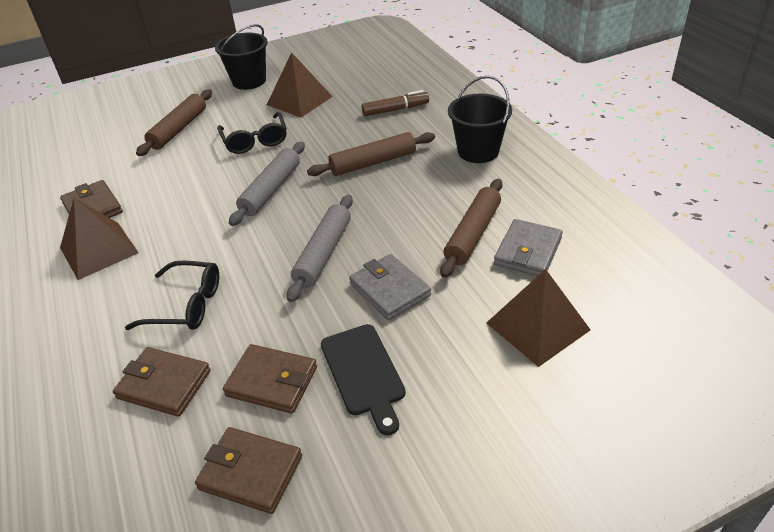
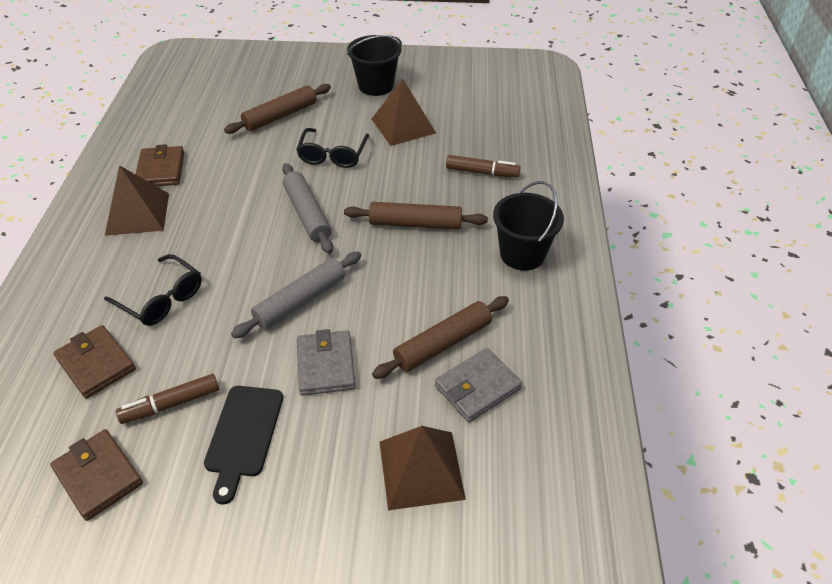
camera: 25 degrees right, 5 degrees up
brown wallet [223,344,317,413] -> brown marker [116,374,219,424]
grey rolling pin [229,142,305,226] -> grey rolling pin turned 75 degrees counterclockwise [282,163,333,254]

